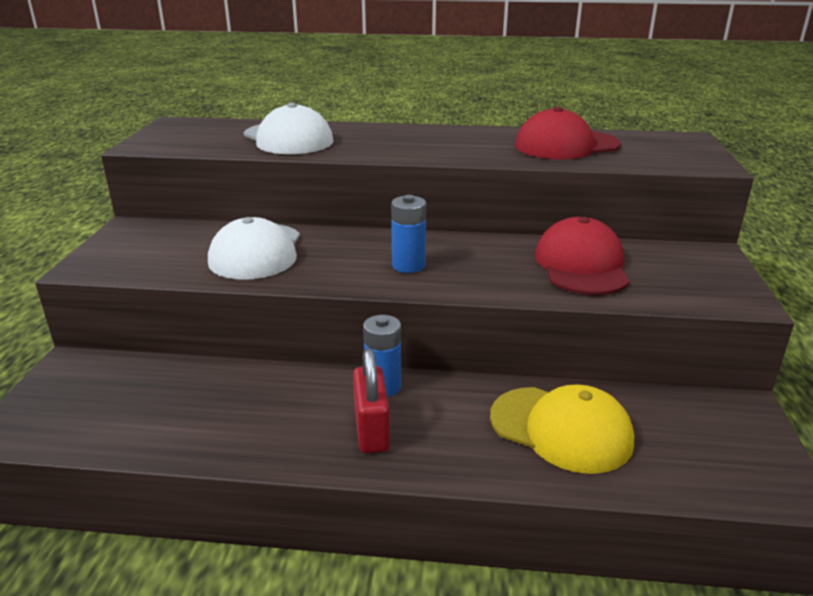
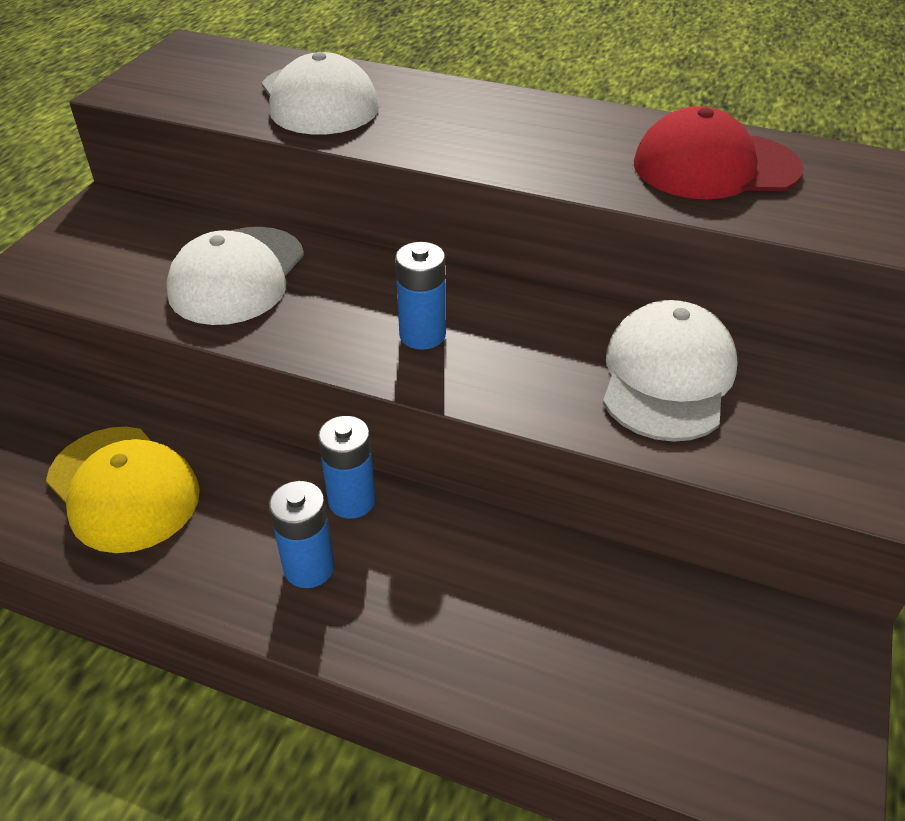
camera: 15 degrees right, 15 degrees up
red padlock [353,348,390,453] -> blue battery [269,481,335,588]
yellow cap [490,385,634,474] -> yellow cap moved to [46,427,200,553]
red cap [535,217,630,295] -> white cap [603,300,738,442]

